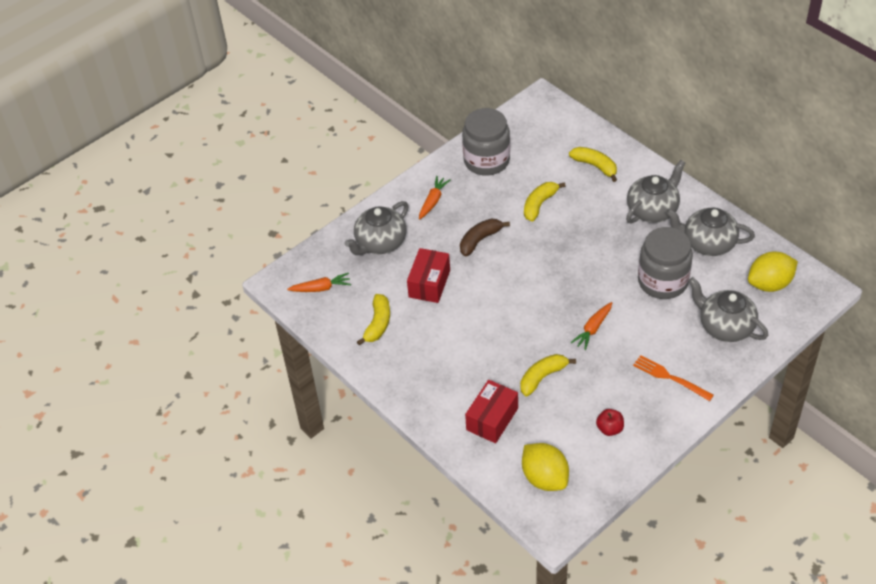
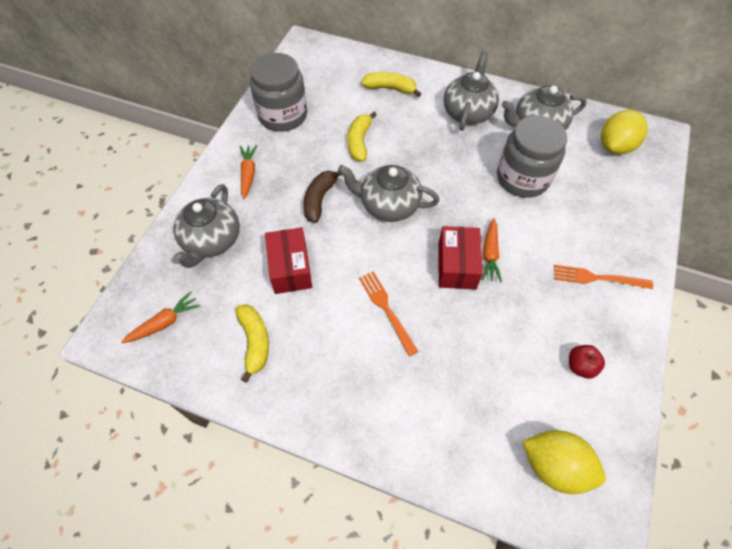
camera: 30 degrees left, 10 degrees up
red box [465,380,518,443] -> red box moved to [438,226,483,290]
yellow banana [520,354,576,396] -> none
grey teapot [688,277,768,342] -> grey teapot moved to [338,165,439,222]
none -> orange fork [359,271,419,356]

